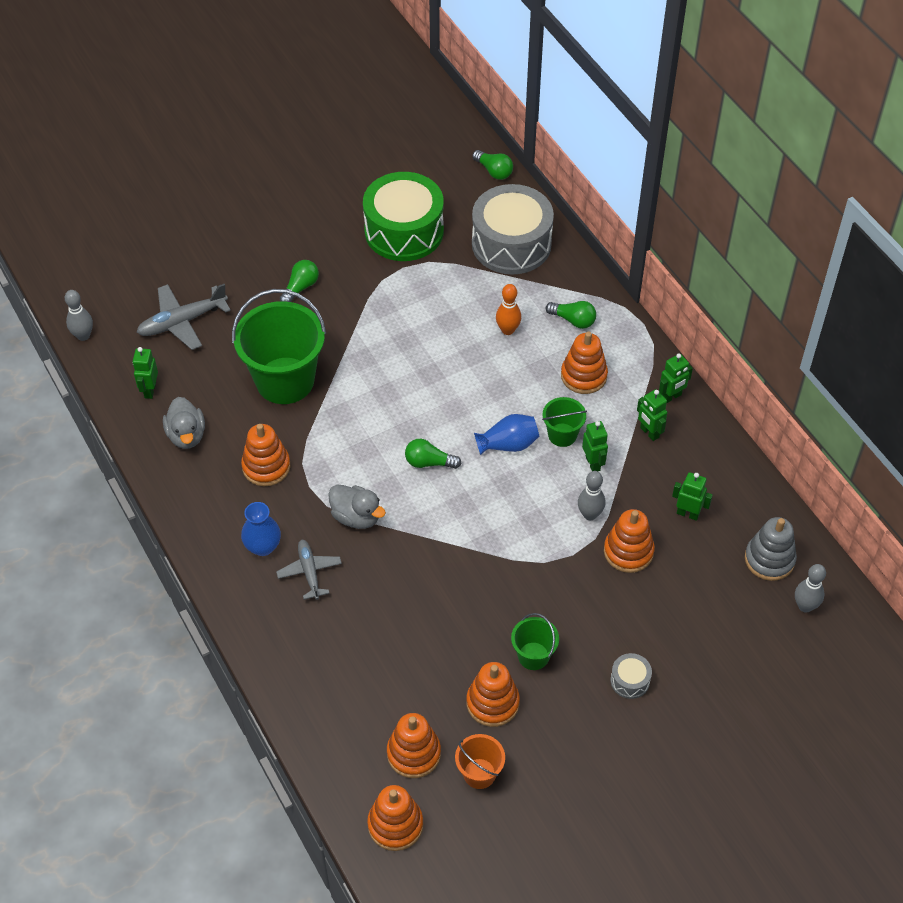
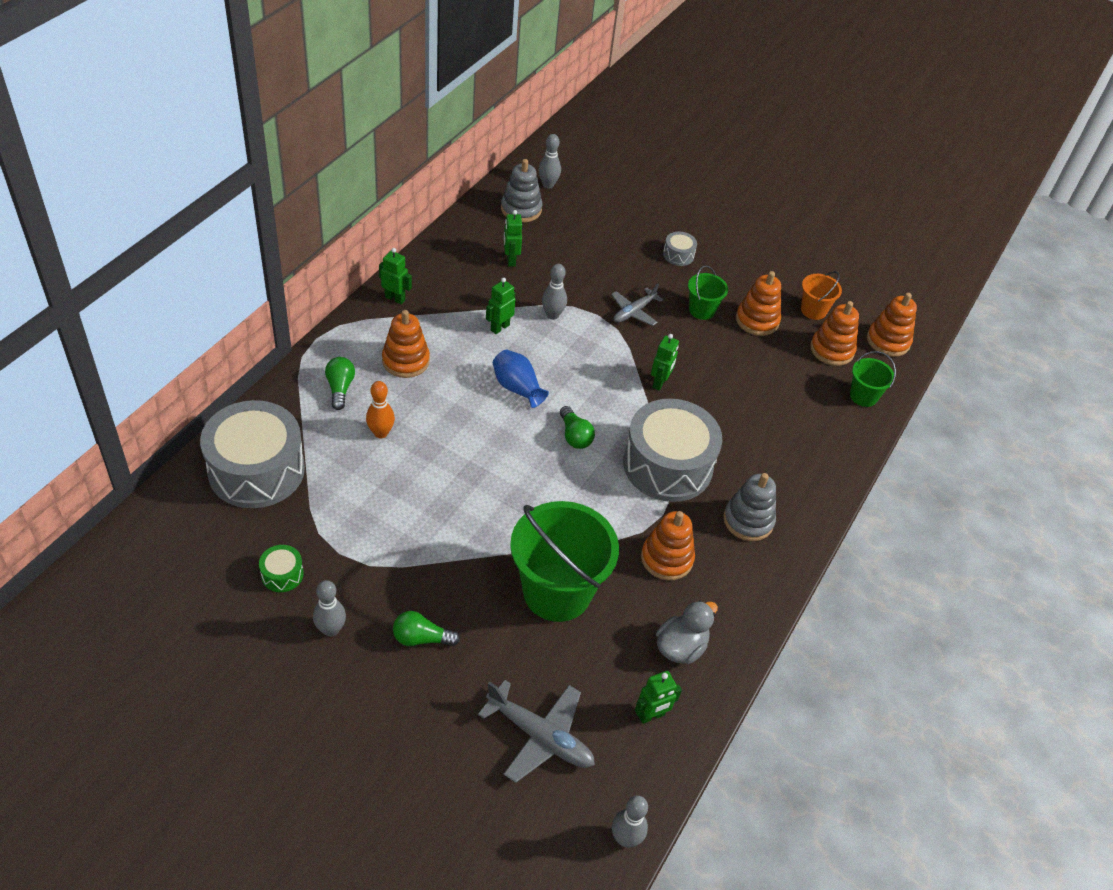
camera: 125 degrees left, 5 degrees down
blue vase [241,502,281,556] -> grey stacking toy [723,473,776,541]
grey plane [276,540,342,600] -> grey plane moved to [611,284,663,326]
grey duck [329,485,386,529] -> grey drum [623,399,722,502]
green drum [363,172,444,261] -> green drum [259,545,304,592], size x0.41
green light bulb [472,150,513,180] -> none
green bucket [542,397,587,447] -> green bucket moved to [850,351,896,407]
orange stacking toy [604,509,655,573] -> none
green robot [637,389,667,441] -> green robot moved to [651,334,679,391]
none -> grey bowling pin [313,580,346,637]

